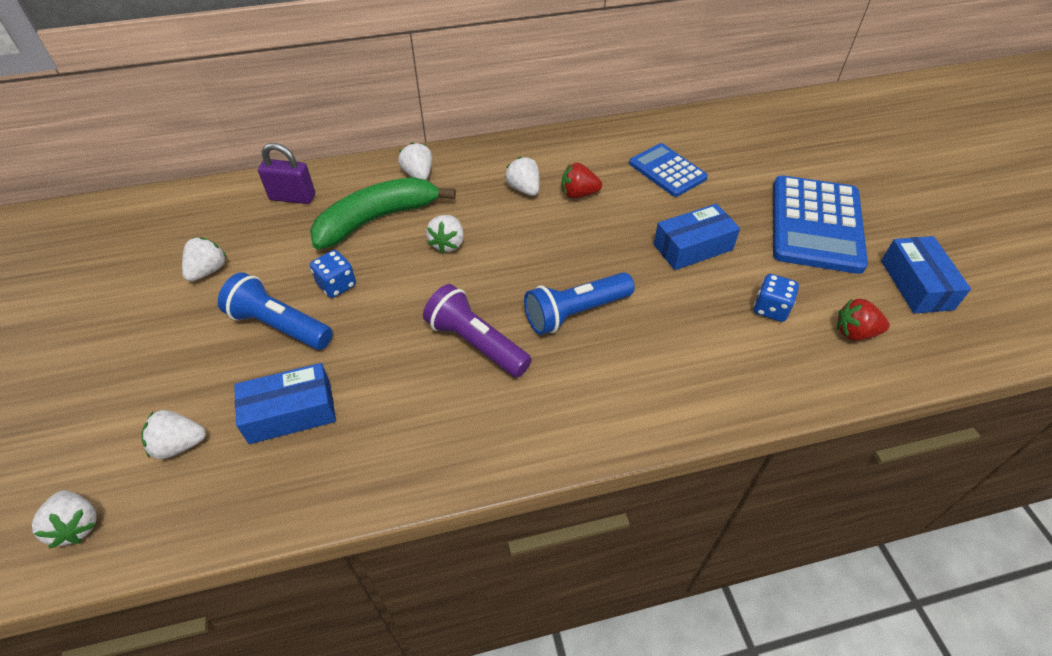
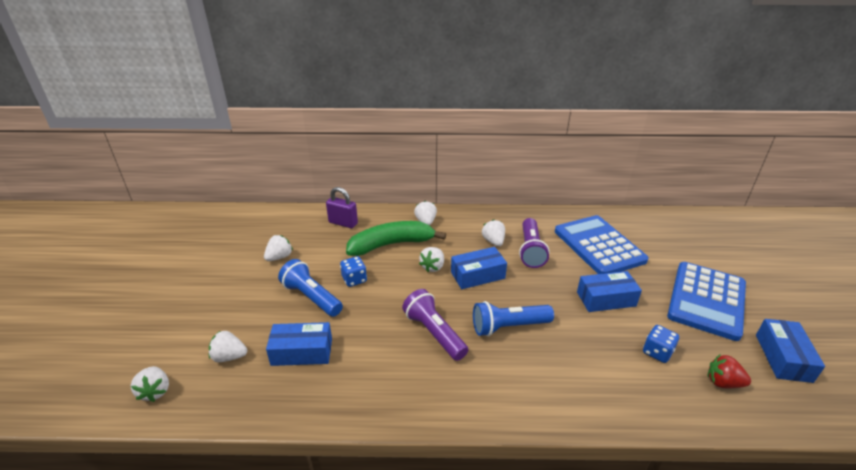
camera: 15 degrees right, 15 degrees down
red strawberry [561,163,602,199] -> purple flashlight [519,218,549,268]
blue calculator [629,143,708,197] -> blue calculator [555,215,648,274], size x1.66
none -> blue box [451,247,507,289]

